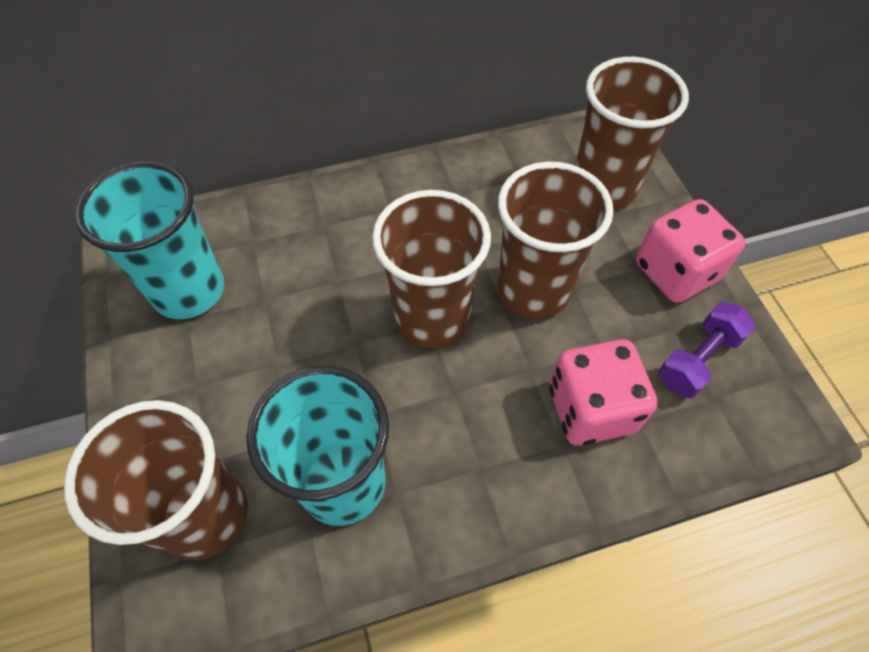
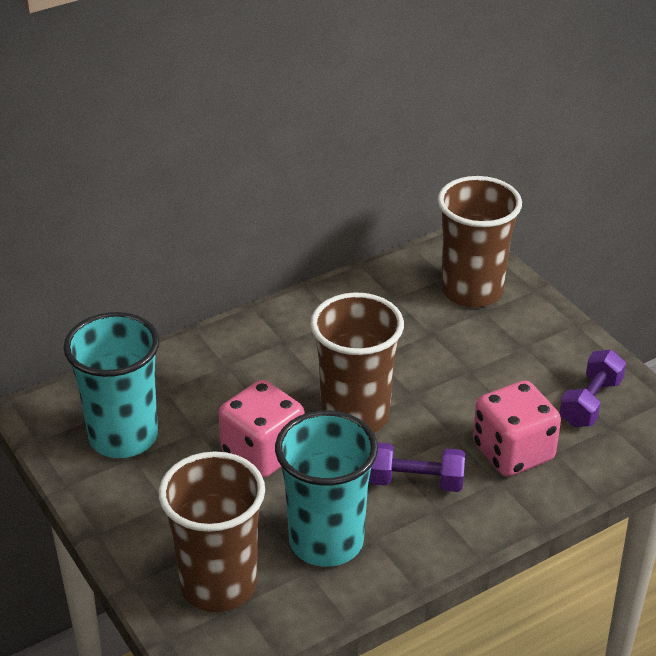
camera: 15 degrees left, 20 degrees down
brown cup [498,162,614,320] -> none
pink dice [636,199,746,303] -> pink dice moved to [218,380,305,478]
none -> purple dumbbell [369,443,465,492]

